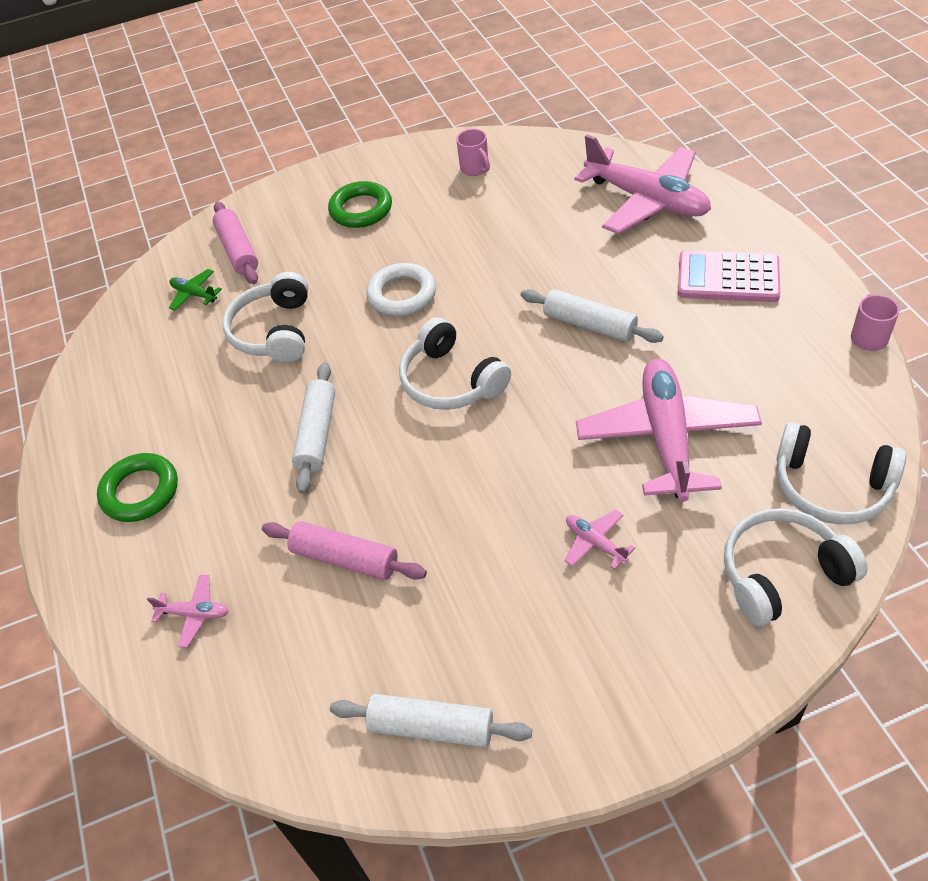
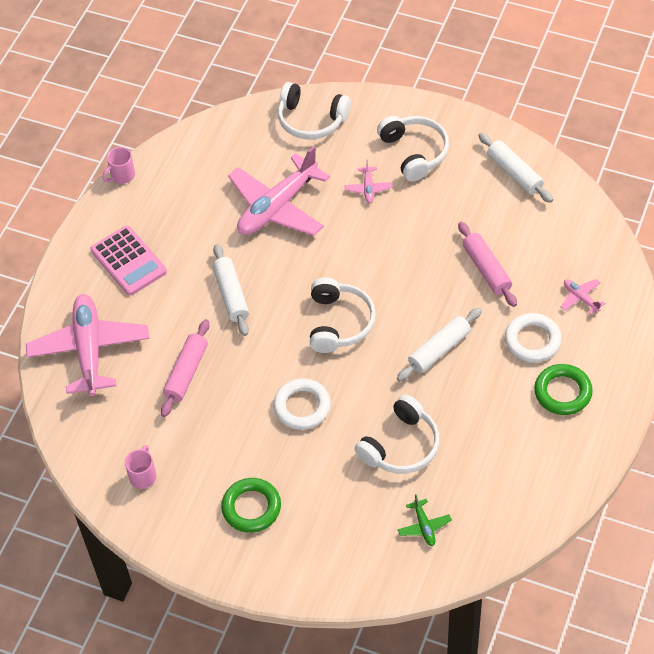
camera: 140 degrees left, 5 degrees up
pink rolling pin [213,201,258,284] -> pink rolling pin moved to [161,319,209,417]
white headphones [776,422,906,525] -> white headphones moved to [377,116,449,182]
none -> white ring [505,313,562,362]

